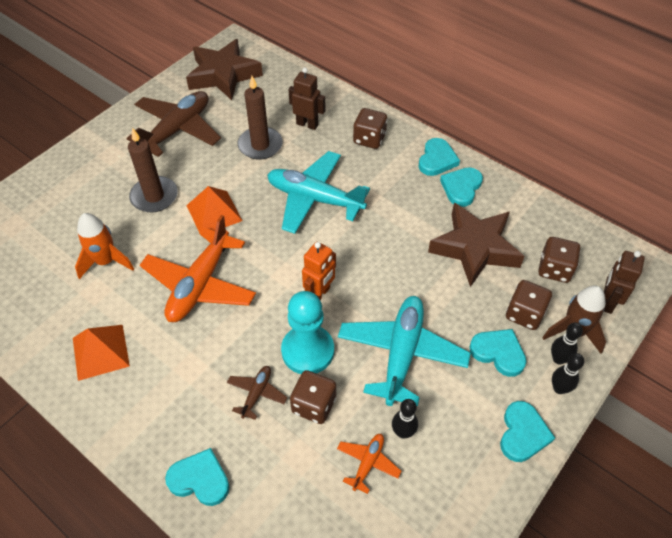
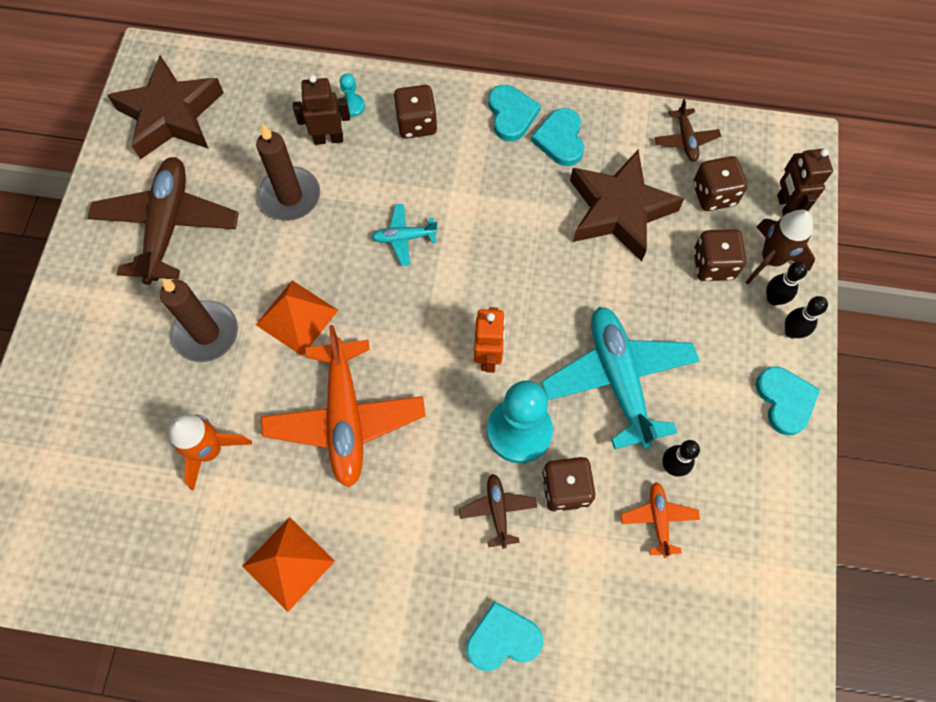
camera: 30 degrees left, 15 degrees up
turquoise plane [267,151,370,234] -> turquoise plane [372,204,438,266], size x0.47
turquoise heart [469,329,527,377] -> none
none -> turquoise pawn [340,74,365,117]
none -> brown plane [655,99,721,161]

